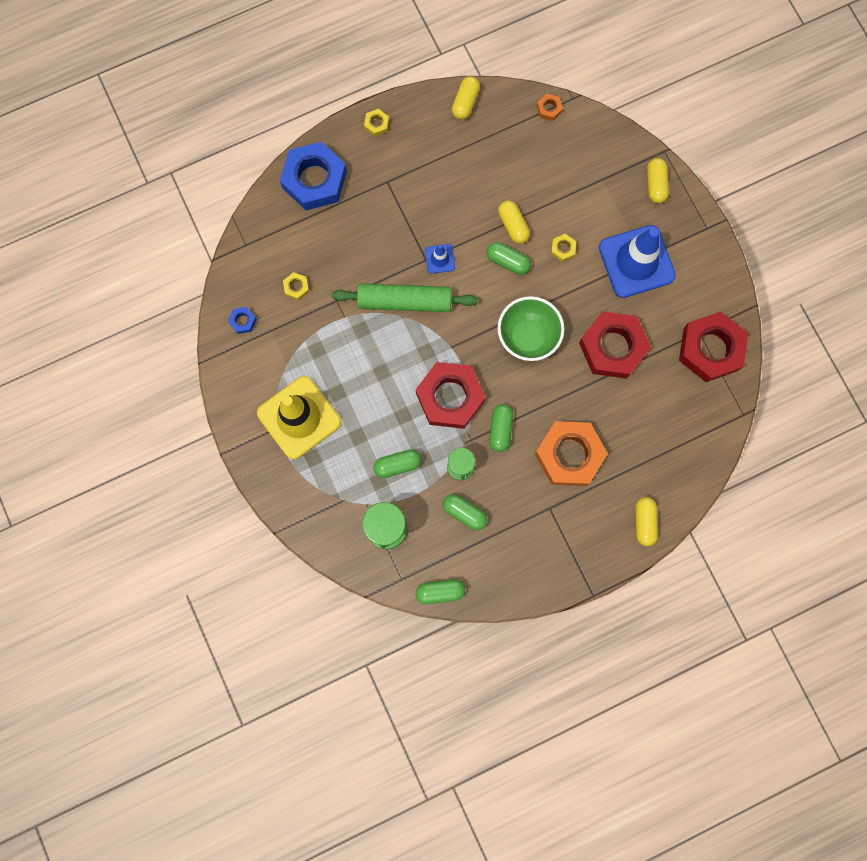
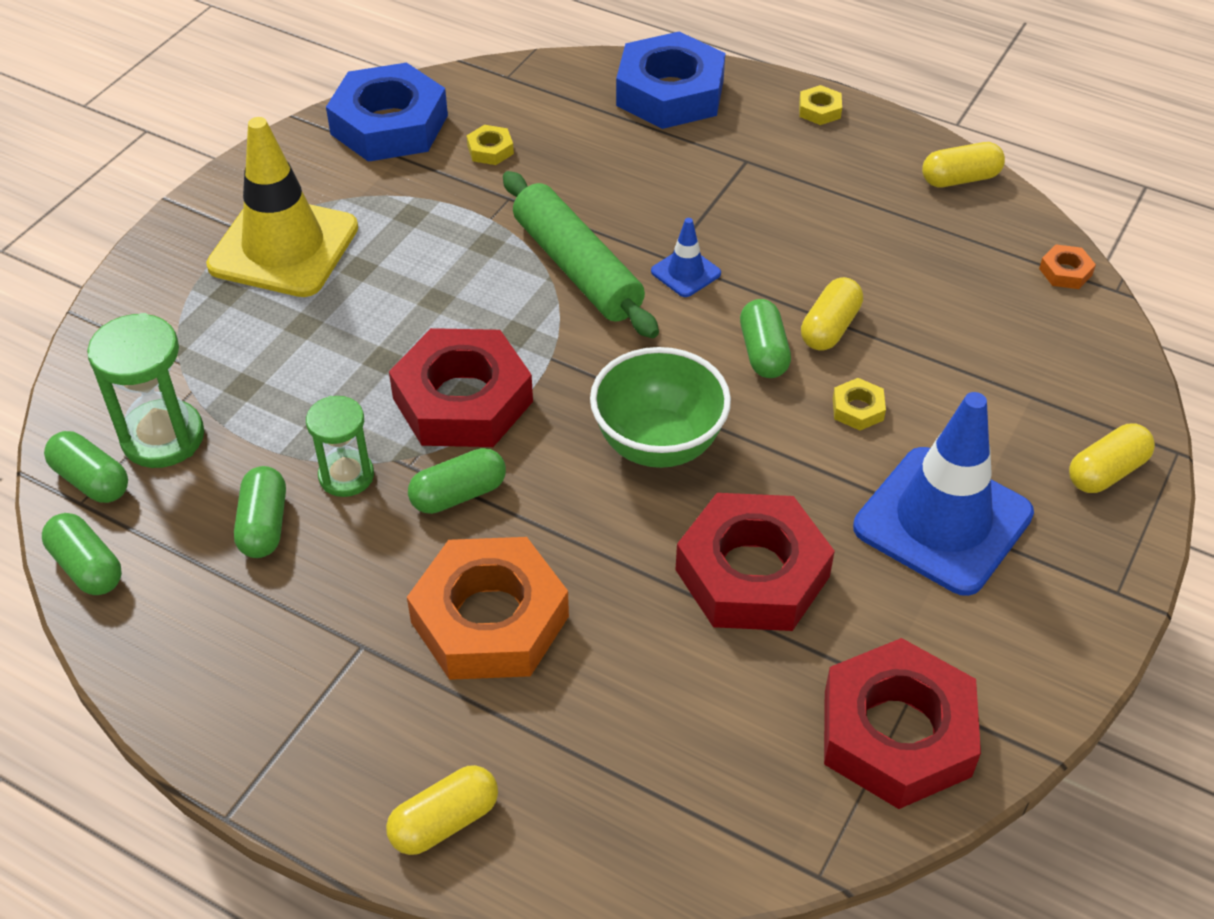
camera: 55 degrees right, 30 degrees down
blue nut [228,307,256,334] -> blue nut [326,63,448,162], size x2.49
green capsule [373,449,421,478] -> green capsule moved to [44,431,128,503]

